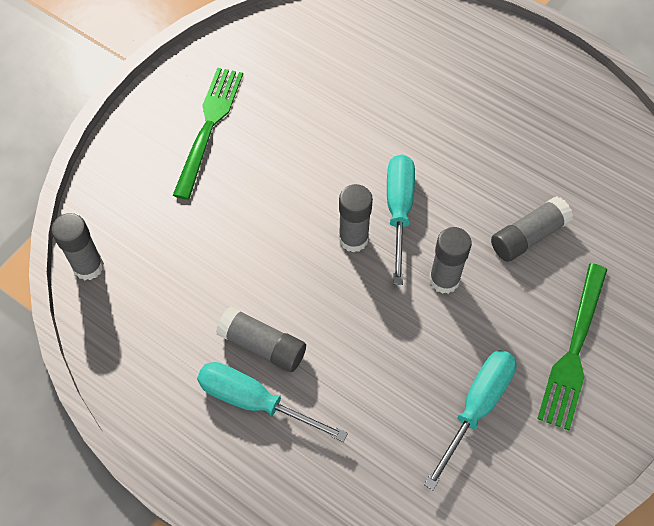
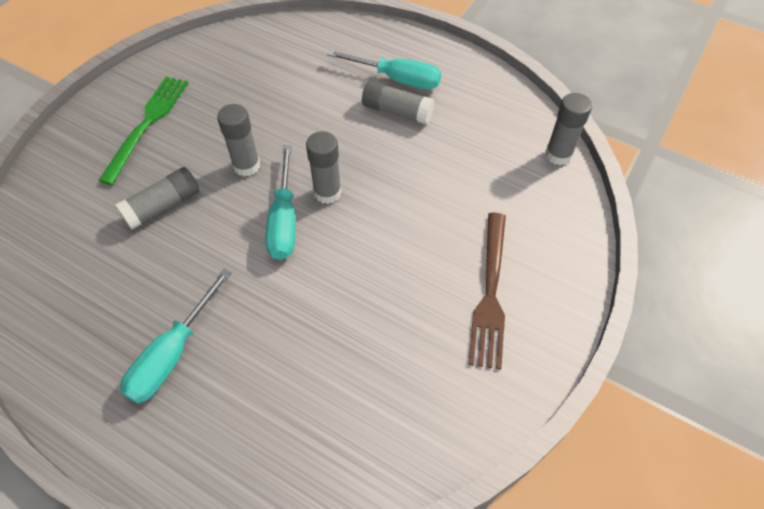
camera: 175 degrees right, 5 degrees down
green fork [173,68,243,200] -> brown fork [468,213,506,370]
turquoise screwdriver [424,350,517,490] -> turquoise screwdriver moved to [120,269,232,403]

